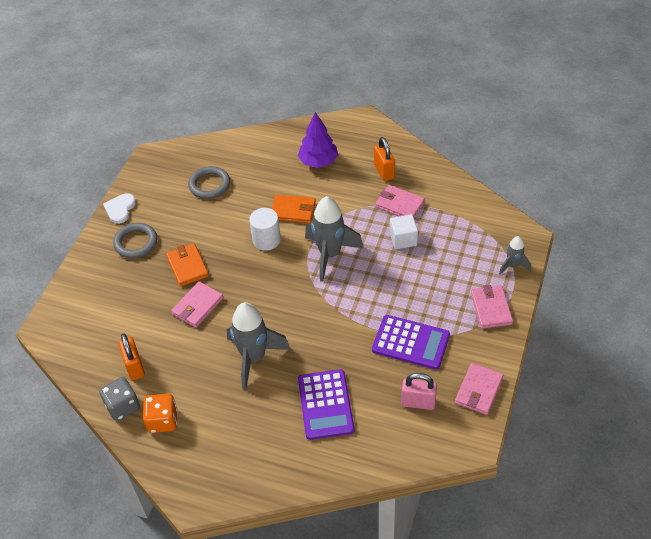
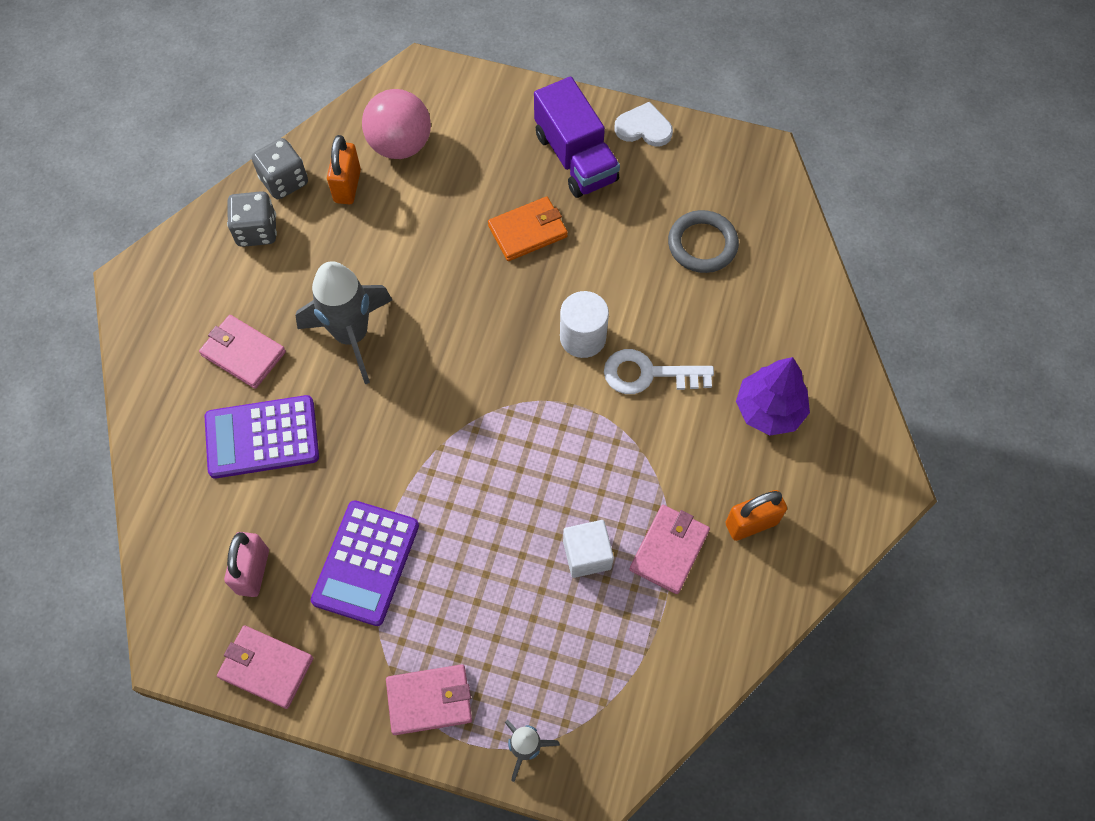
camera: 85 degrees right, 15 degrees up
grey ring [113,223,157,258] -> purple truck [534,77,620,198]
orange padlock [118,333,145,380] -> orange padlock turned 60 degrees counterclockwise [327,135,361,204]
orange dice [143,394,177,433] -> grey dice [227,191,277,247]
pink wallet [171,281,224,328] -> pink wallet moved to [199,315,286,389]
orange wallet [272,194,316,223] -> white key [604,349,714,394]
grey rocket [305,196,364,282] -> none
none -> pink ball [362,89,431,159]

